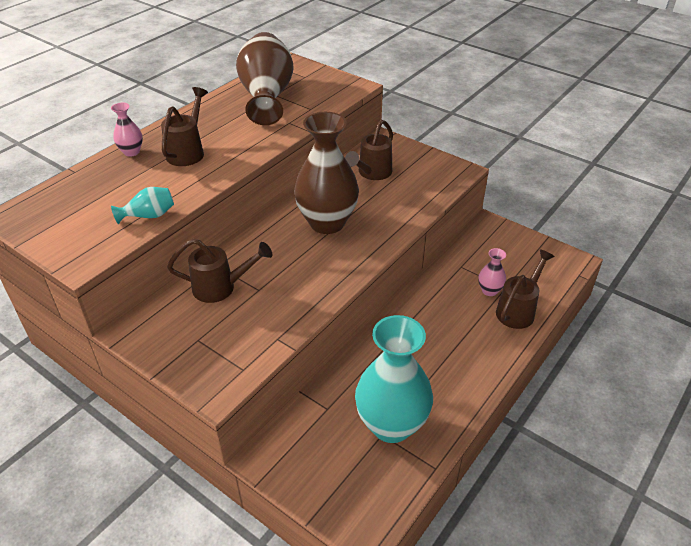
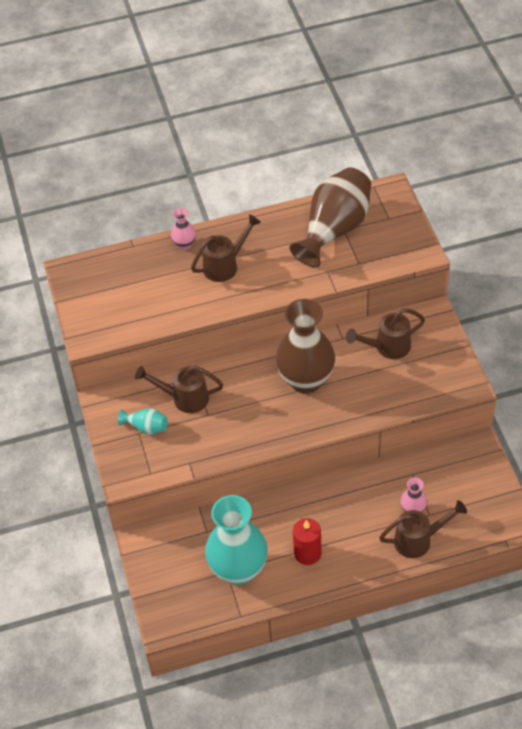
camera: 40 degrees right, 10 degrees up
turquoise vase [111,187,174,224] -> turquoise vase moved to [118,408,168,434]
brown watering can [167,239,272,303] -> brown watering can turned 150 degrees clockwise [135,366,223,413]
none -> red candle [293,518,322,565]

